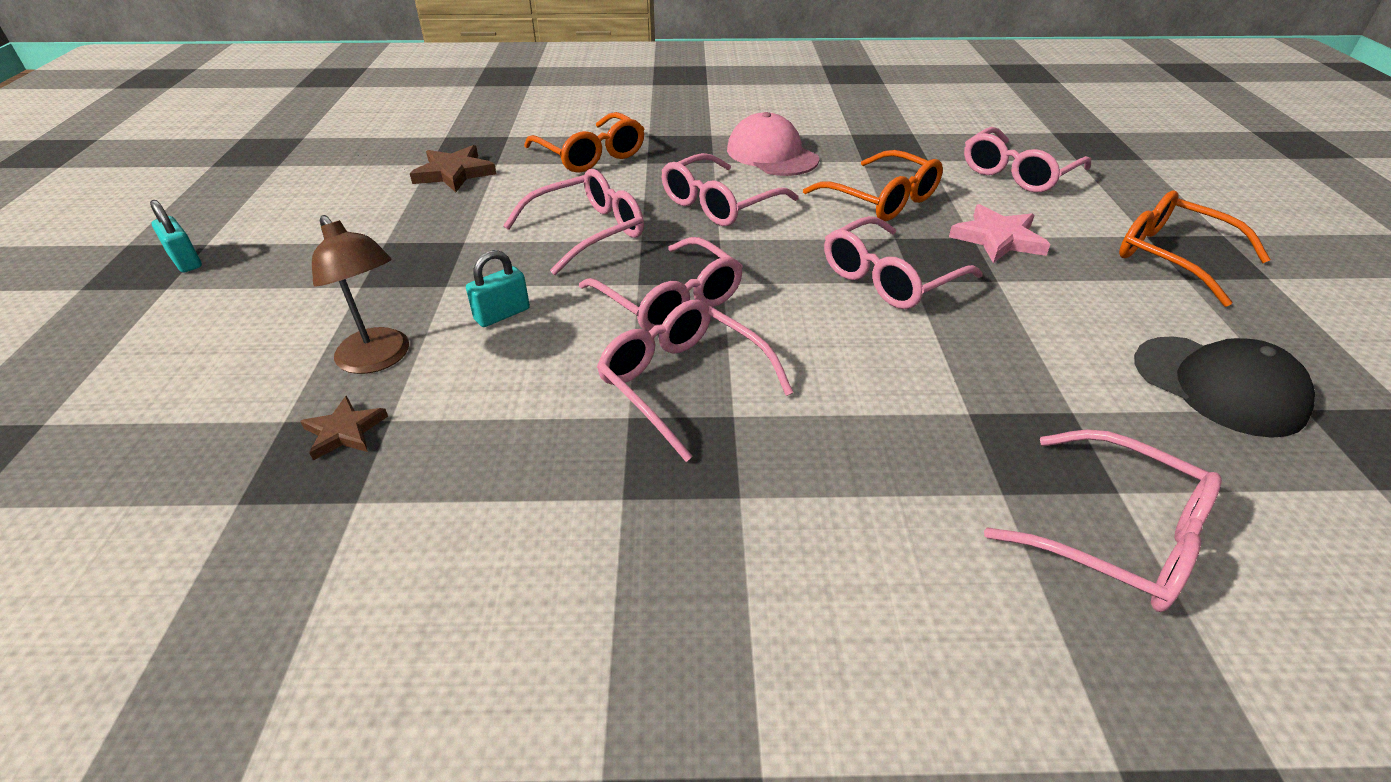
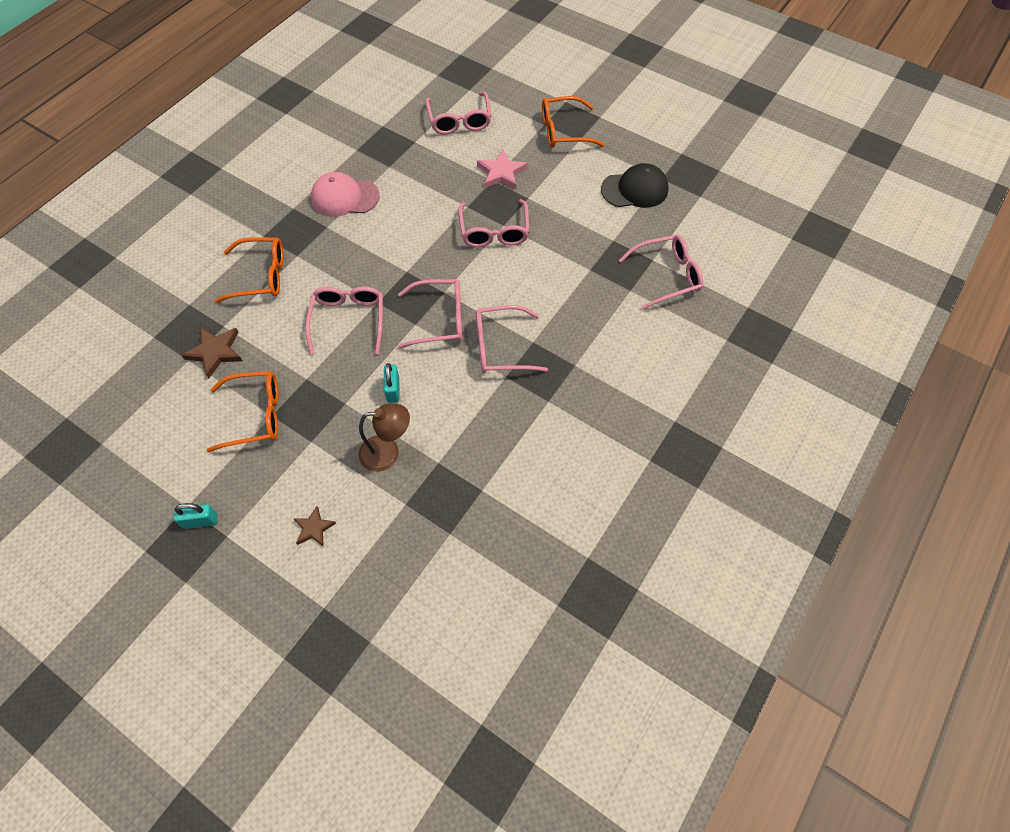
camera: 55 degrees left, 20 degrees up
brown star [300,396,388,461] -> brown star moved to [294,506,336,547]
pink glasses [662,153,799,226] -> none
orange glasses [803,150,943,221] -> orange glasses moved to [207,371,278,452]

